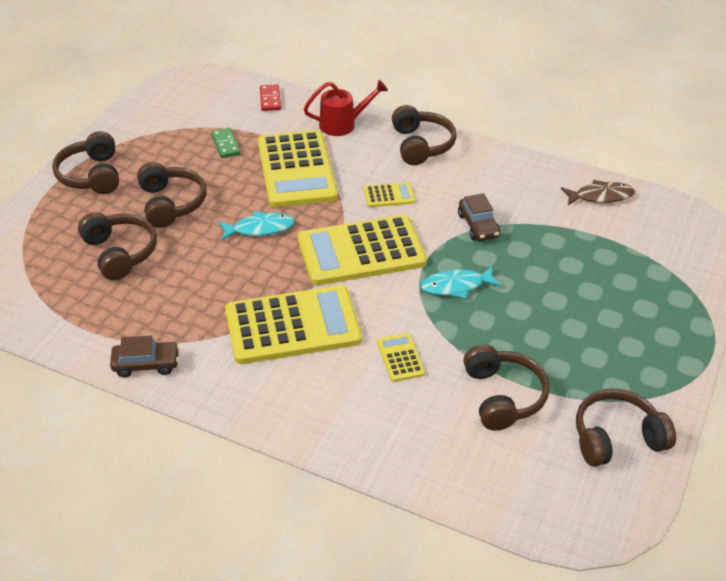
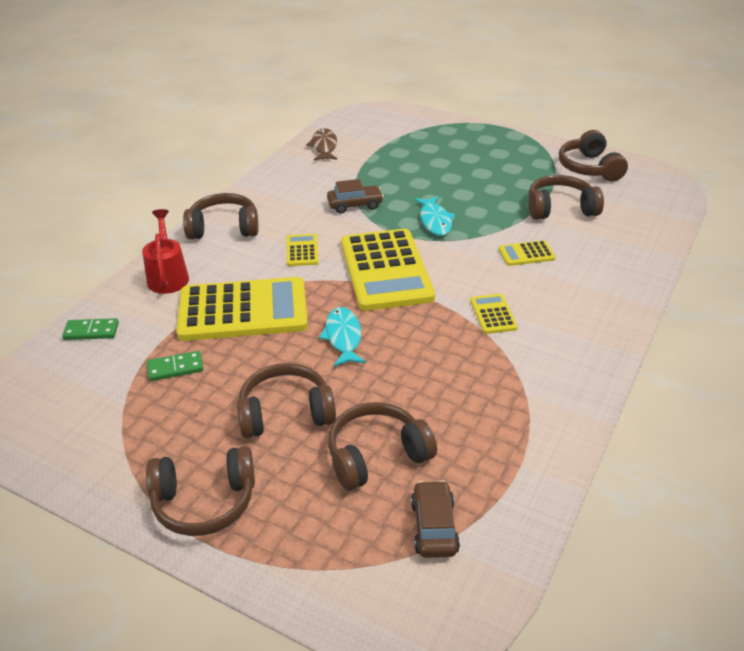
camera: 85 degrees left, 5 degrees down
brown car [110,336,180,378] -> brown car moved to [411,480,460,558]
yellow calculator [225,285,362,364] -> yellow calculator [470,294,518,334], size x0.43
red domino [260,84,281,111] -> green domino [62,318,119,340]

